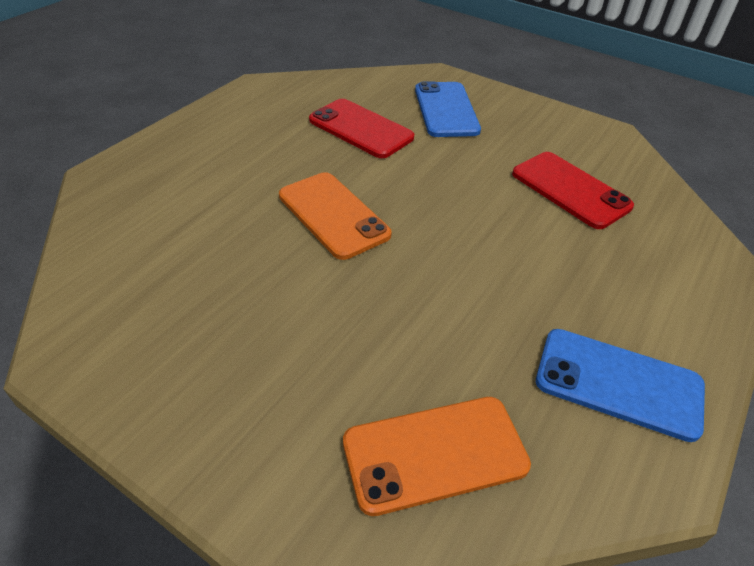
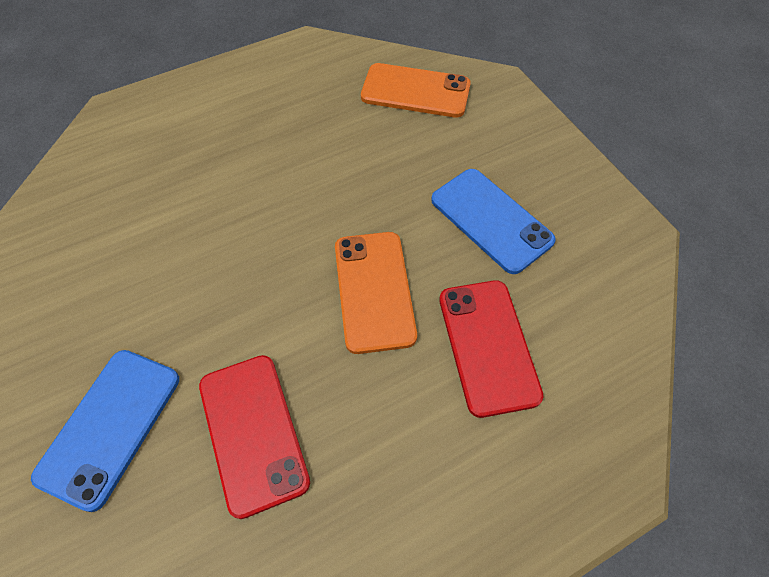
camera: 150 degrees left, 15 degrees up
red phone [512,152,634,229] -> red phone moved to [439,280,544,418]
blue phone [536,329,705,442] -> blue phone moved to [431,169,556,274]

